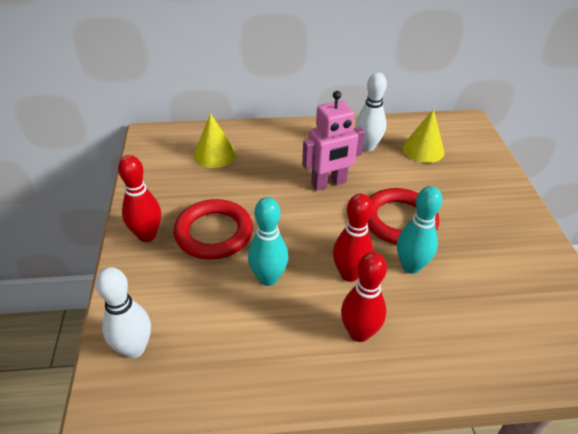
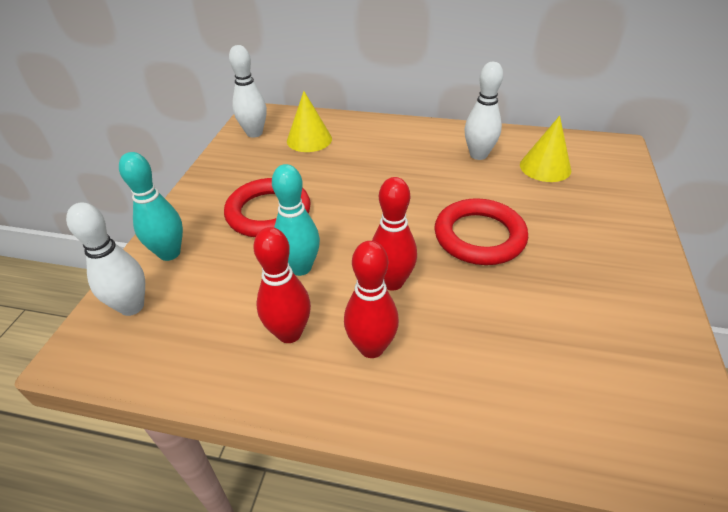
camera: 20 degrees right, 0 degrees up
red bowling pin [118,155,161,242] -> red bowling pin moved to [253,227,311,343]
pink robot [302,91,365,191] -> none
turquoise bowling pin [397,186,443,274] -> turquoise bowling pin moved to [119,152,183,261]
none -> white bowling pin [229,45,267,138]

